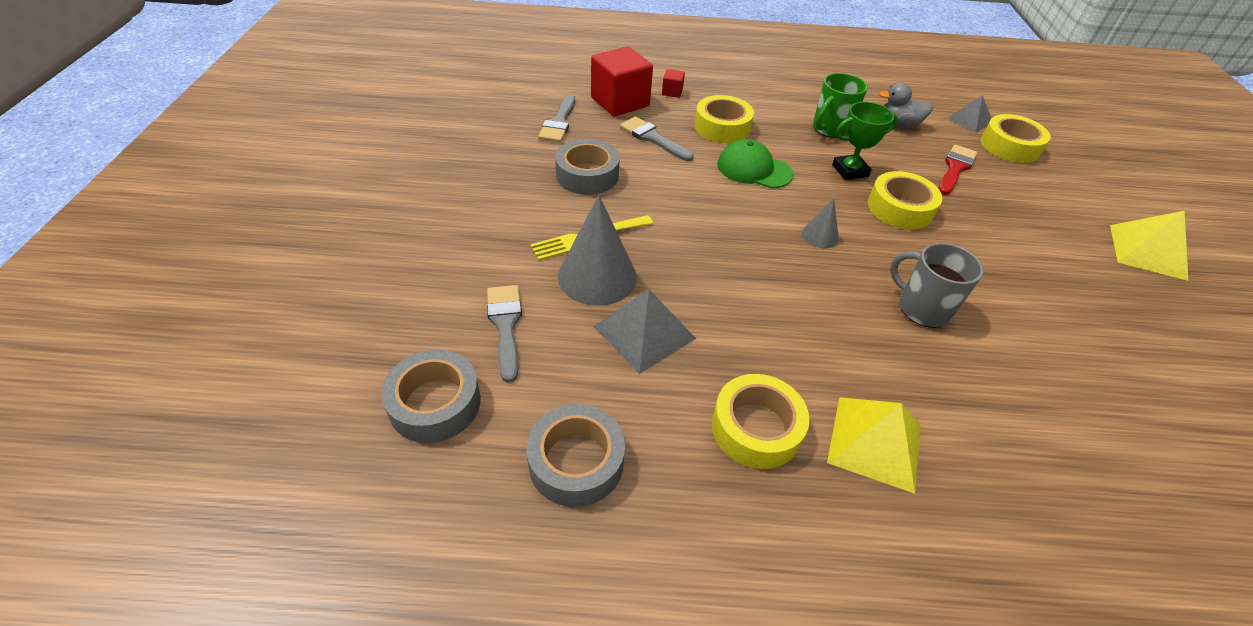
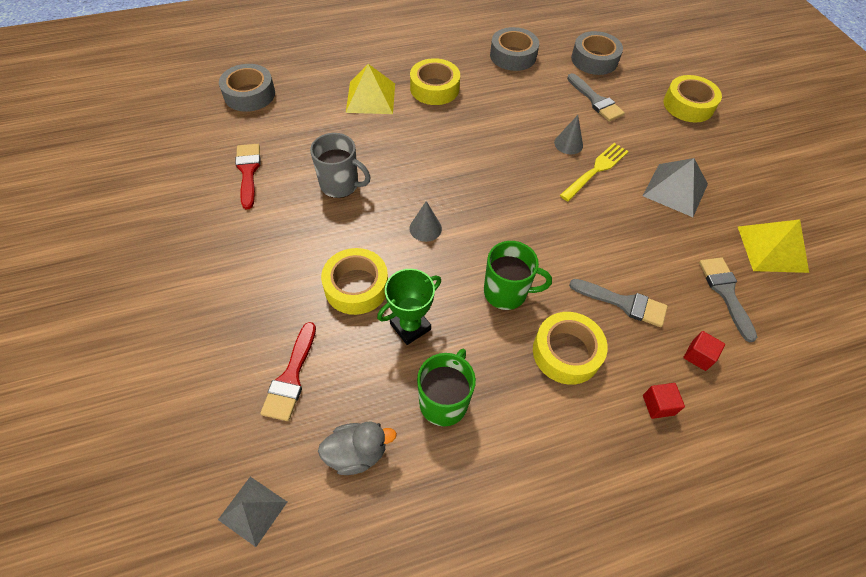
camera: 160 degrees right, 10 degrees up
grey tape [555,139,620,195] -> grey tape moved to [219,64,275,112]
grey cone [558,195,637,306] -> grey cone [554,115,583,154], size x0.51
red cube [591,47,653,117] -> red cube [683,331,725,371], size x0.44
grey pyramid [593,289,696,374] -> grey pyramid moved to [643,158,708,217]
green cap [717,139,793,188] -> green mug [484,241,552,310]
yellow tape [981,114,1051,163] -> yellow tape moved to [663,75,722,122]
yellow pyramid [1110,211,1188,281] -> yellow pyramid moved to [738,219,809,273]
none -> red brush [235,144,261,209]

